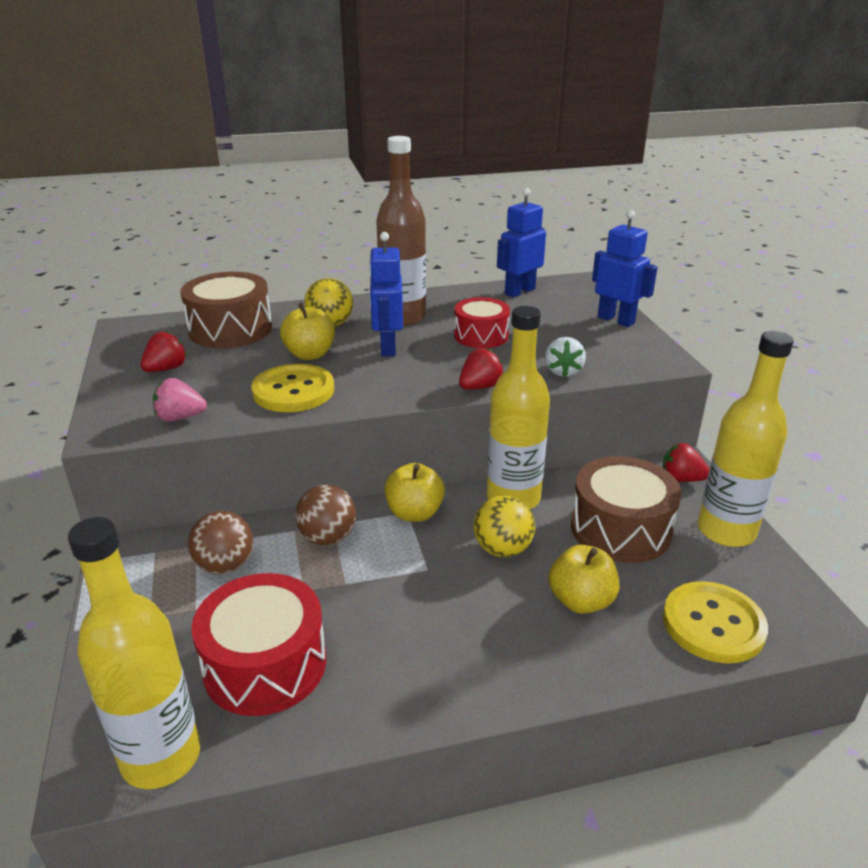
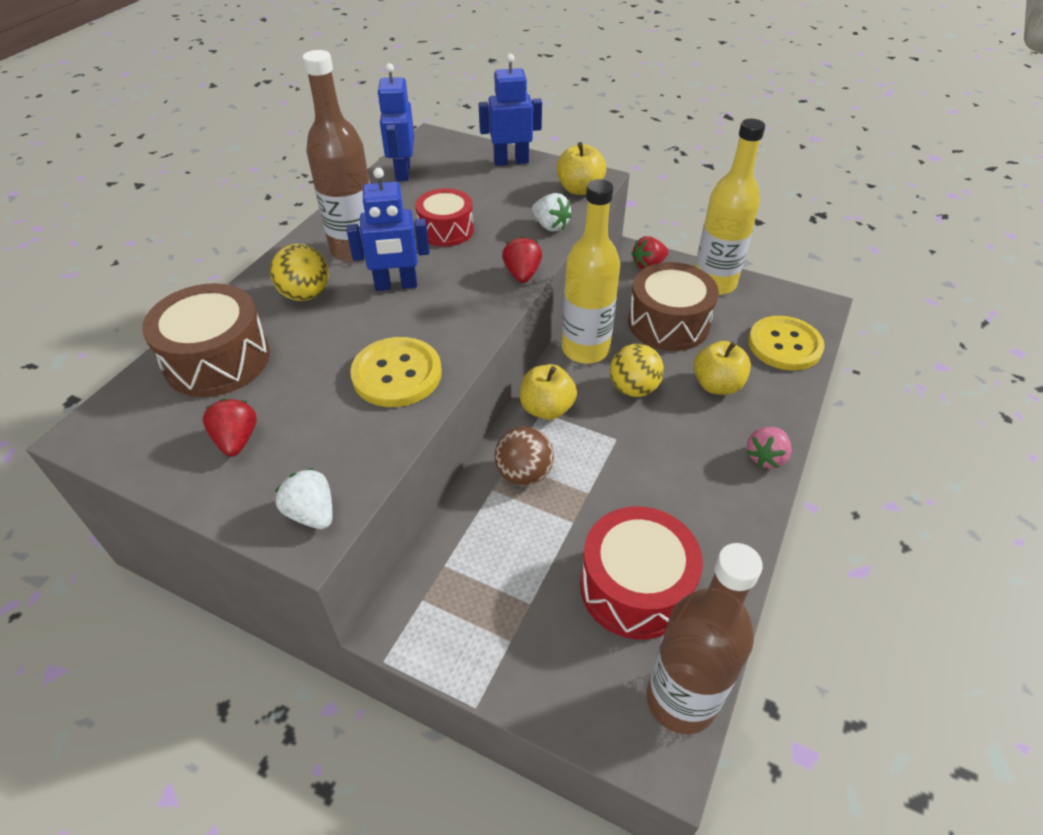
camera: 50 degrees left, 15 degrees up
yellow bottle [68,517,201,789] -> brown bottle [646,543,763,734]
pink strawberry [153,378,207,422] -> pink strawberry moved to [747,427,791,468]
brown ball [188,511,253,575] -> none
yellow apple [280,302,335,360] -> yellow apple moved to [557,142,606,195]
blue robot [369,232,403,356] -> blue robot turned 45 degrees counterclockwise [347,168,430,291]
none -> white strawberry [275,468,333,529]

